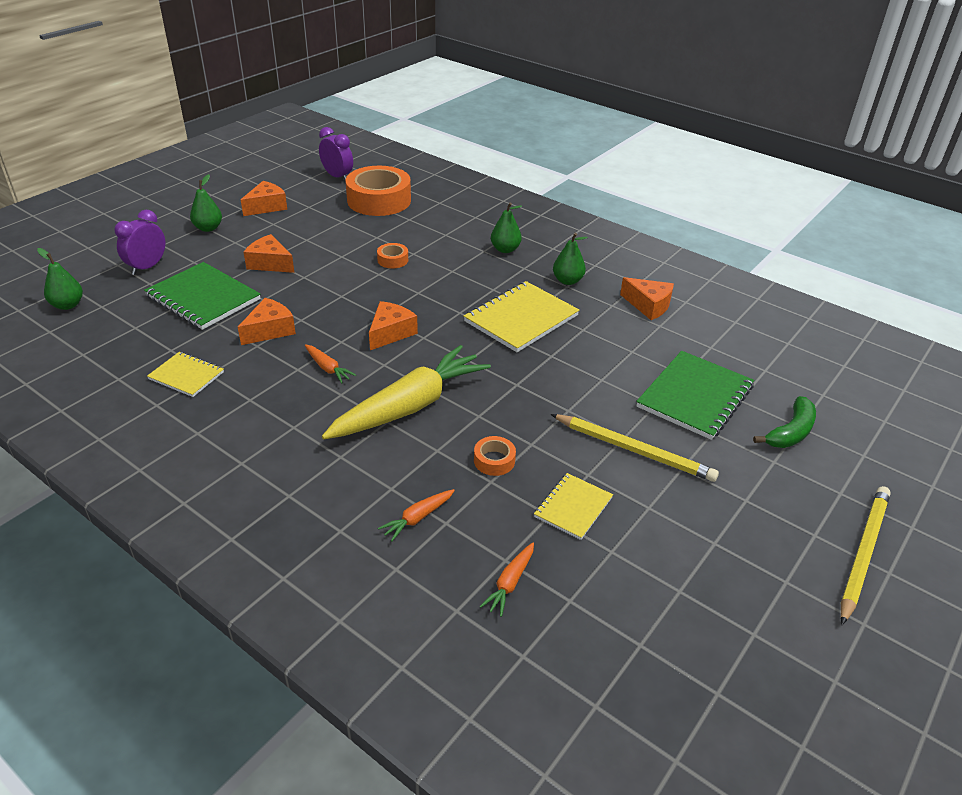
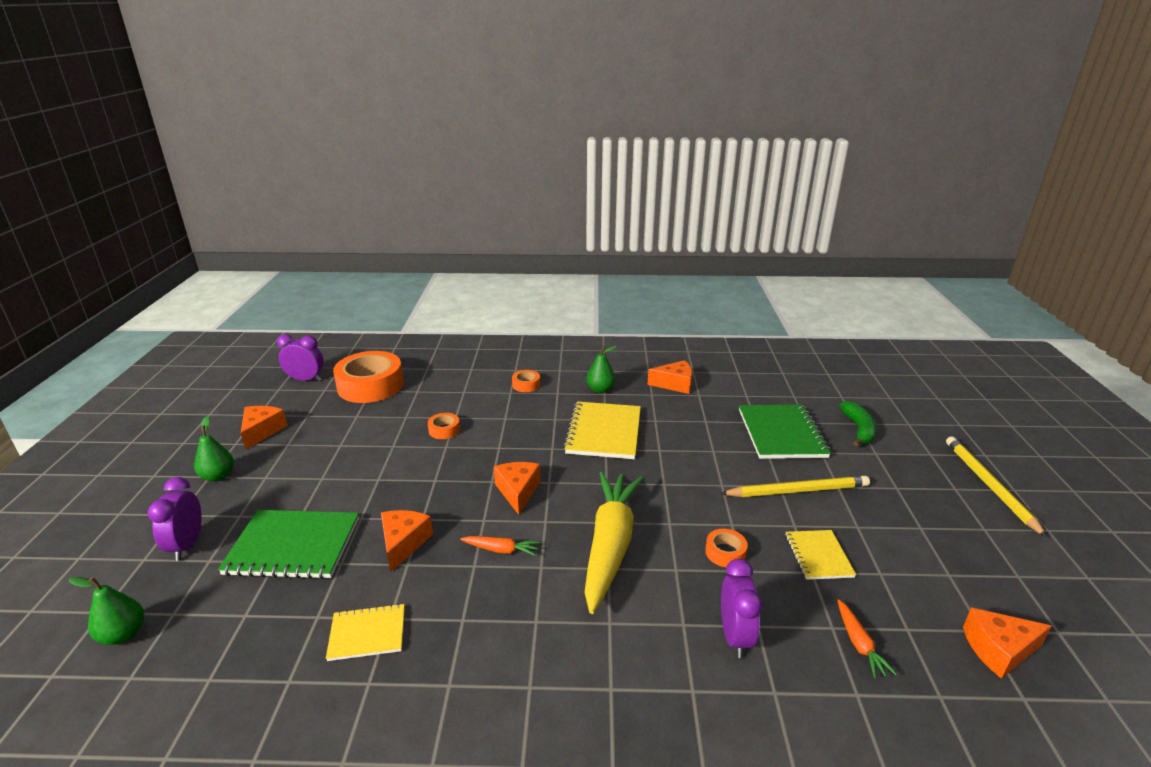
camera: 35 degrees left, 10 degrees down
orange cheese [243,234,294,273] -> orange cheese moved to [963,607,1052,679]
orange carrot [378,489,455,542] -> purple clock [721,559,762,658]
green pear [491,202,522,253] -> orange tape [512,370,540,392]

